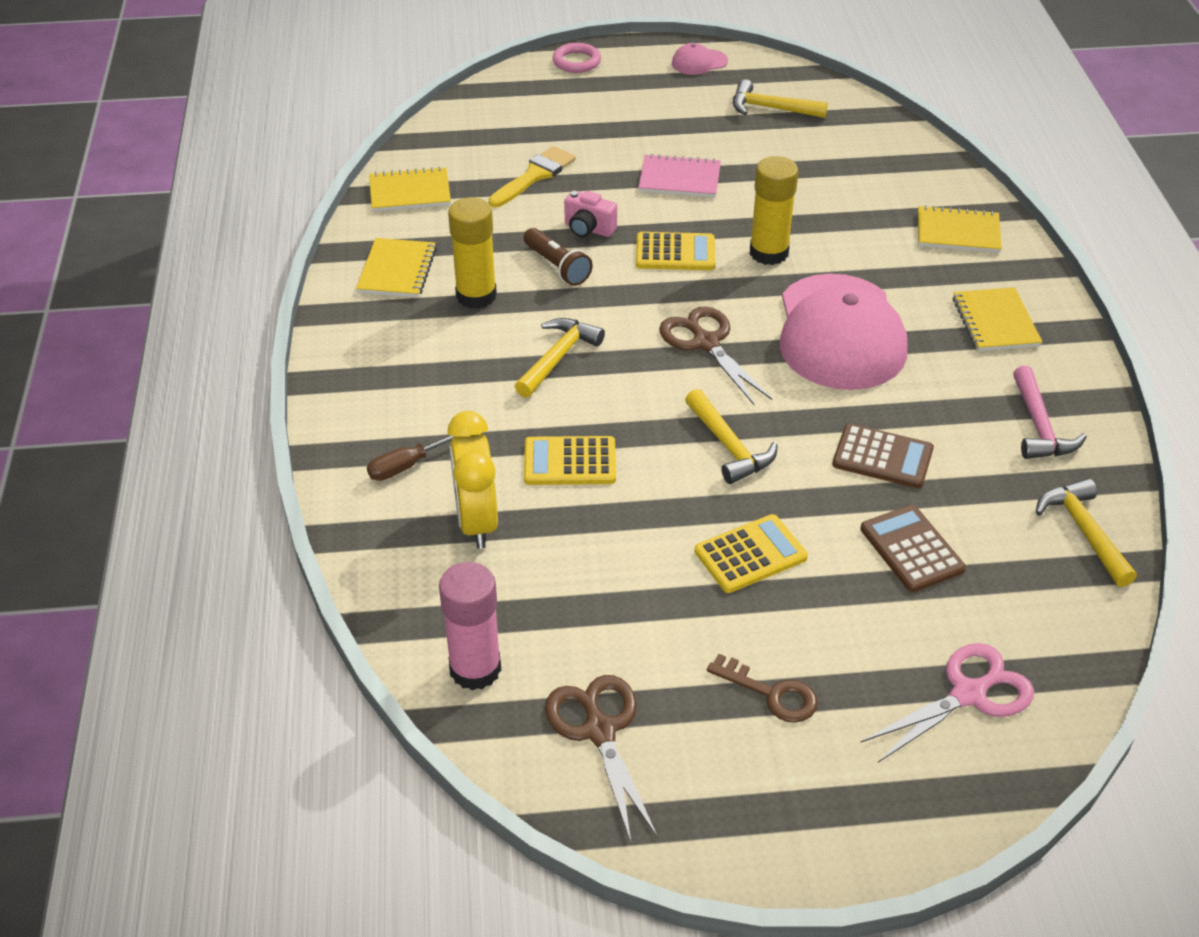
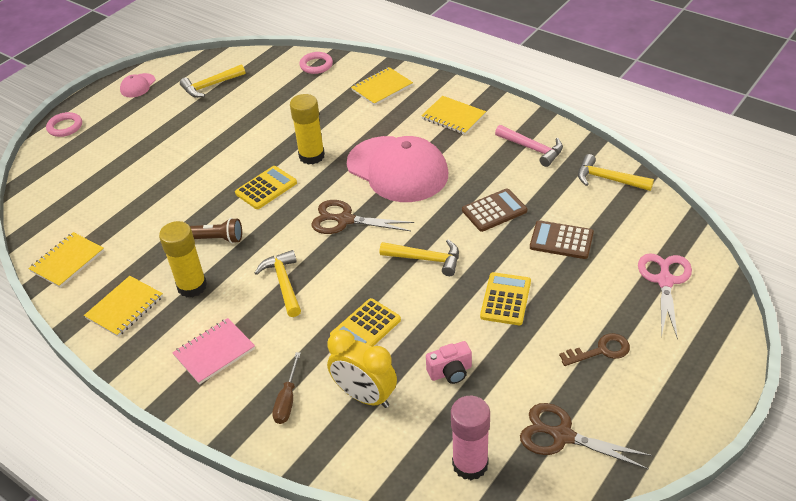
camera: 45 degrees left, 0 degrees up
yellow notebook [356,238,437,298] -> yellow notebook turned 75 degrees clockwise [84,276,163,337]
yellow brush [488,146,576,207] -> none
pink camera [564,191,617,237] -> pink camera moved to [426,341,472,384]
pink notebook [638,154,721,198] -> pink notebook moved to [172,318,255,385]
none -> pink ring [299,52,333,74]

